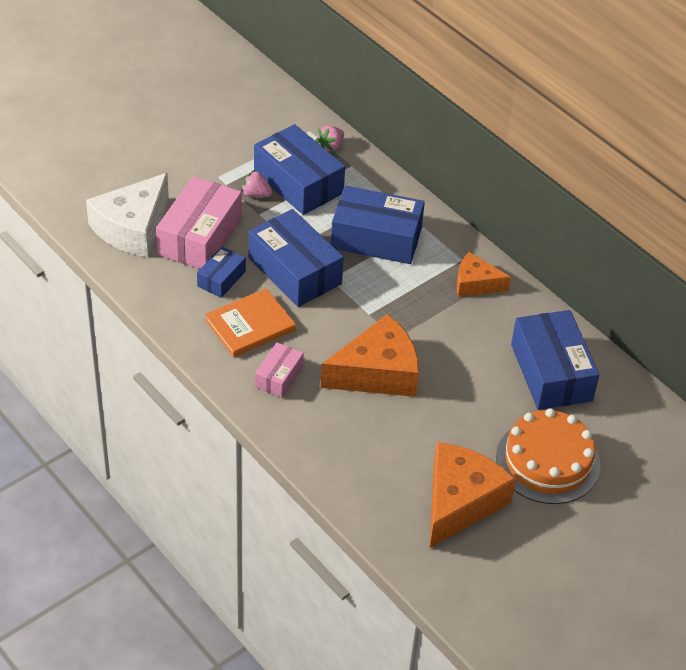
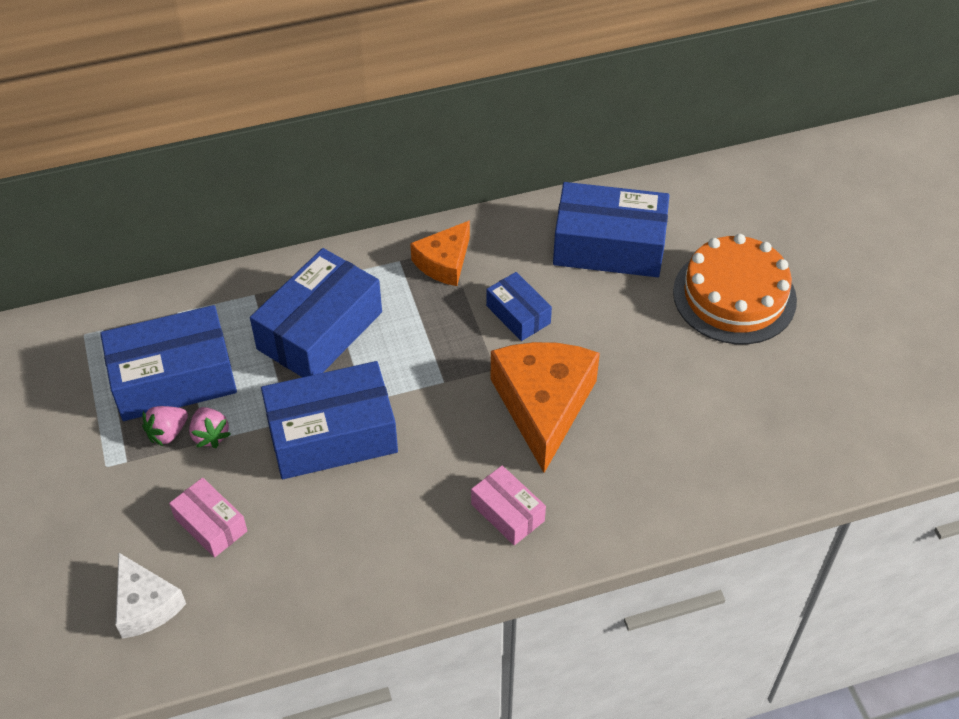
camera: 65 degrees left, 5 degrees up
white cheese [86,173,169,258] -> white cheese [116,553,186,639], size x0.58
pink box [156,176,242,269] -> pink box [169,478,247,558], size x0.52
blue box [197,246,246,298] -> blue box moved to [486,272,552,341]
orange book [205,288,296,357] -> none
pink strawberry [316,126,344,151] -> pink strawberry moved to [189,407,231,448]
orange cheese [430,442,516,548] -> none

